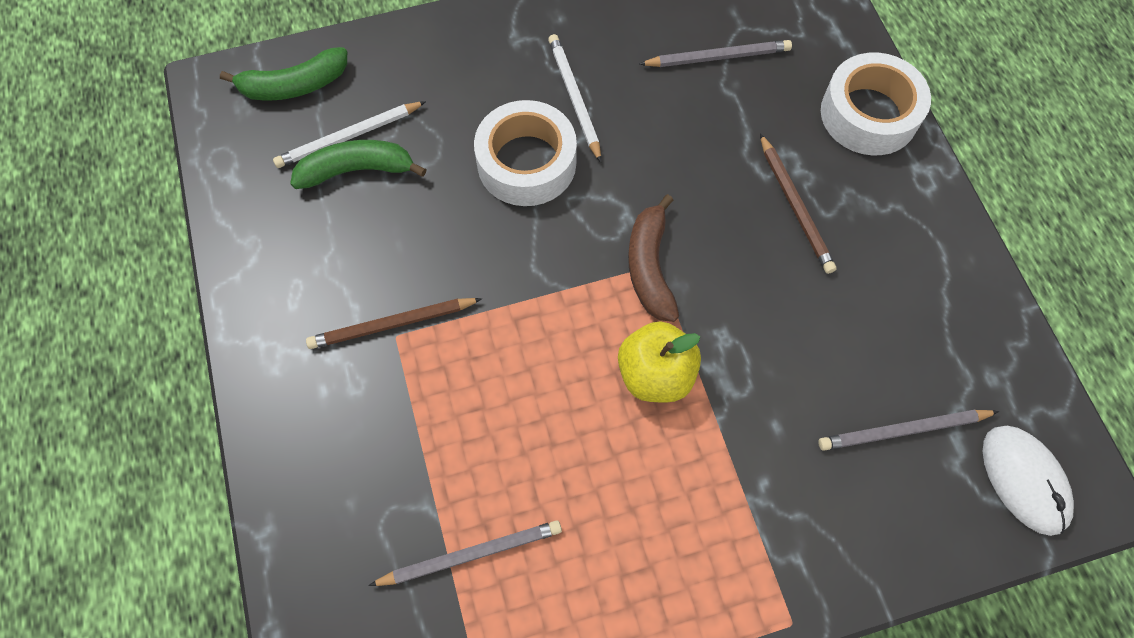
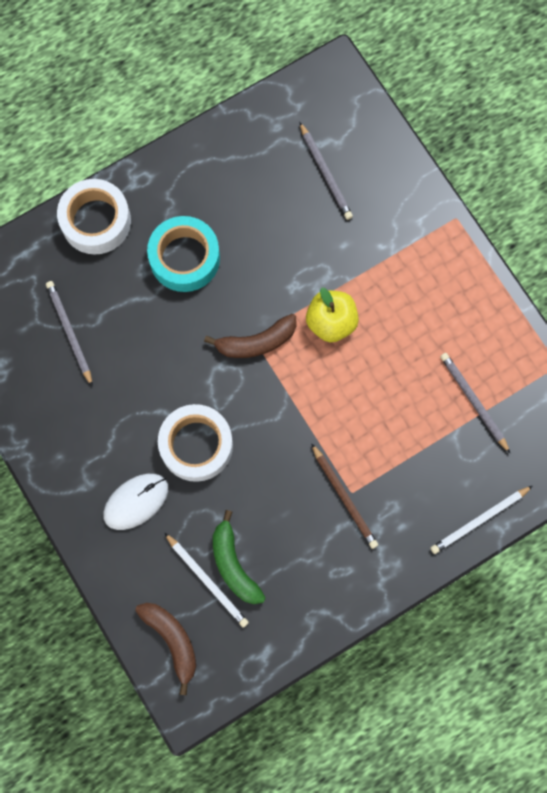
camera: 105 degrees left, 10 degrees up
green banana [220,47,347,100] -> brown banana [135,603,196,695]
white pencil [548,34,601,162] -> white pencil moved to [430,486,532,554]
brown pencil [760,134,836,274] -> turquoise tape [147,216,220,292]
white mouse [983,426,1074,536] -> white mouse moved to [103,474,168,530]

